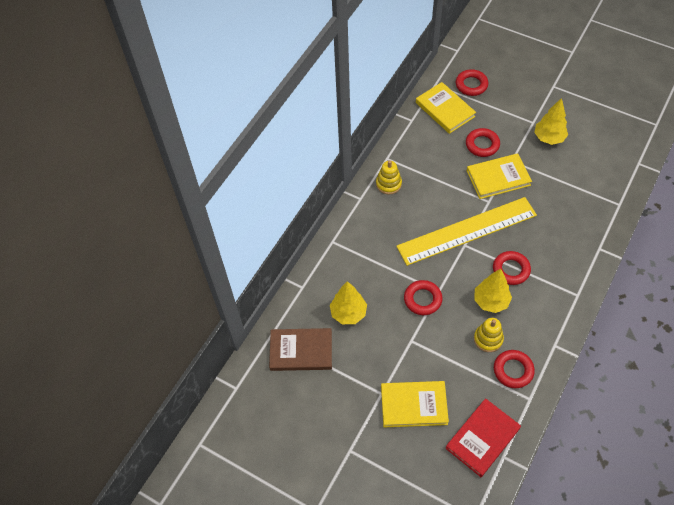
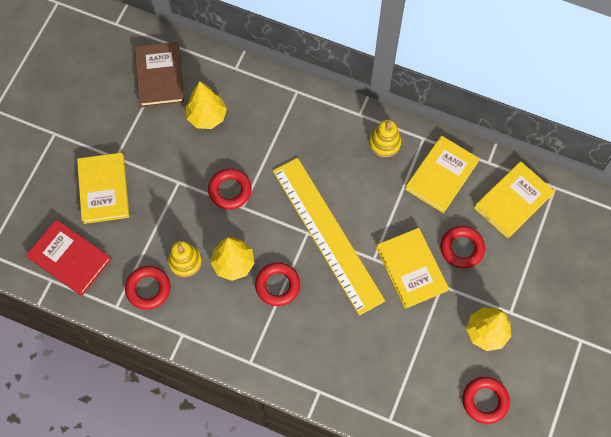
camera: 80 degrees right, 10 degrees up
red ring [456,69,488,96] -> red ring moved to [462,377,510,424]
none -> yellow book [405,136,480,213]

